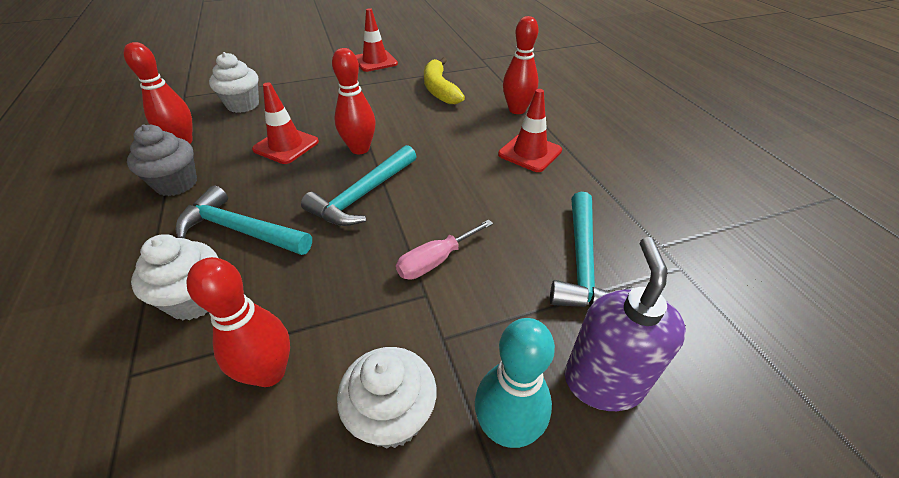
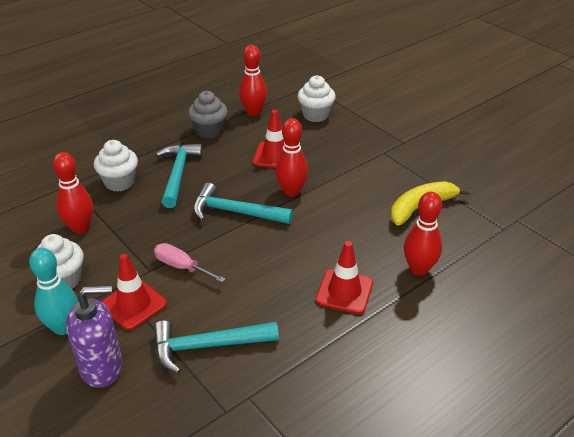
camera: 70 degrees right, 5 degrees down
red traffic cone [355,8,398,72] -> red traffic cone moved to [101,254,167,330]

